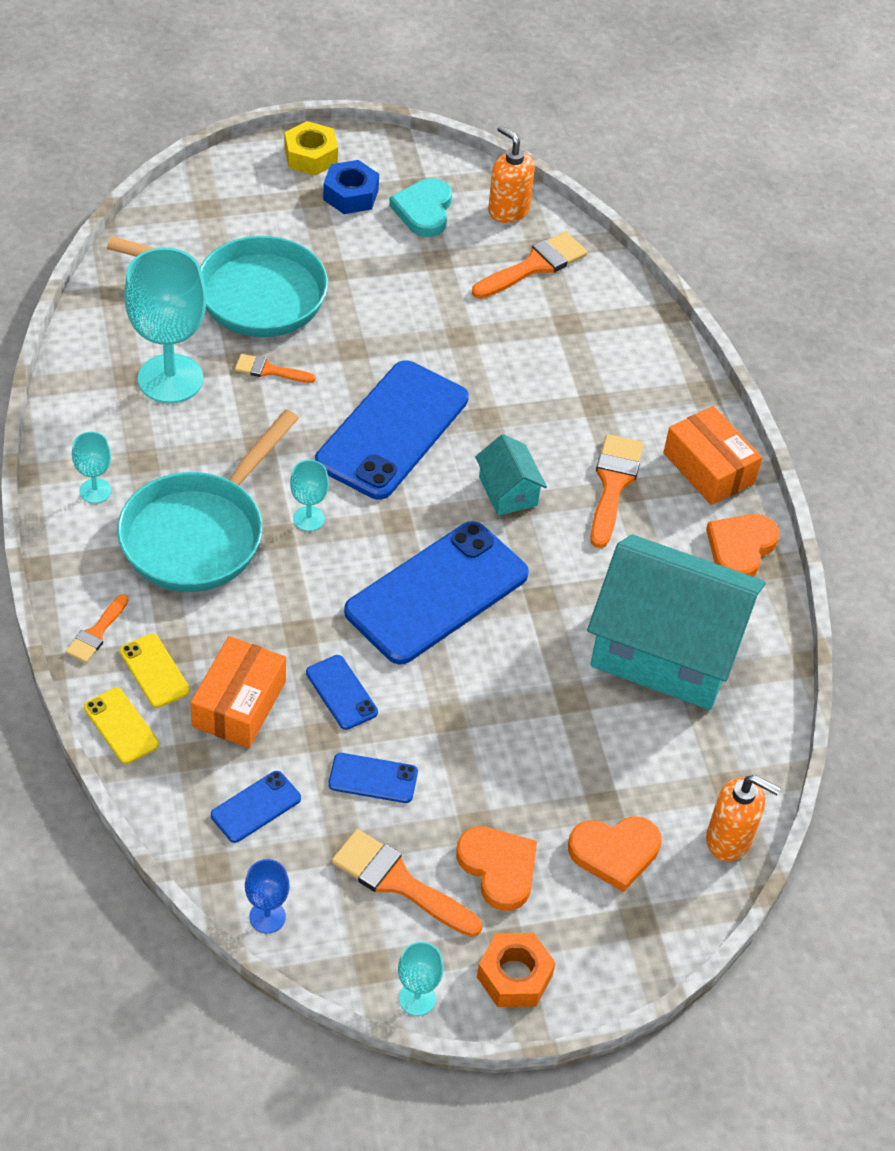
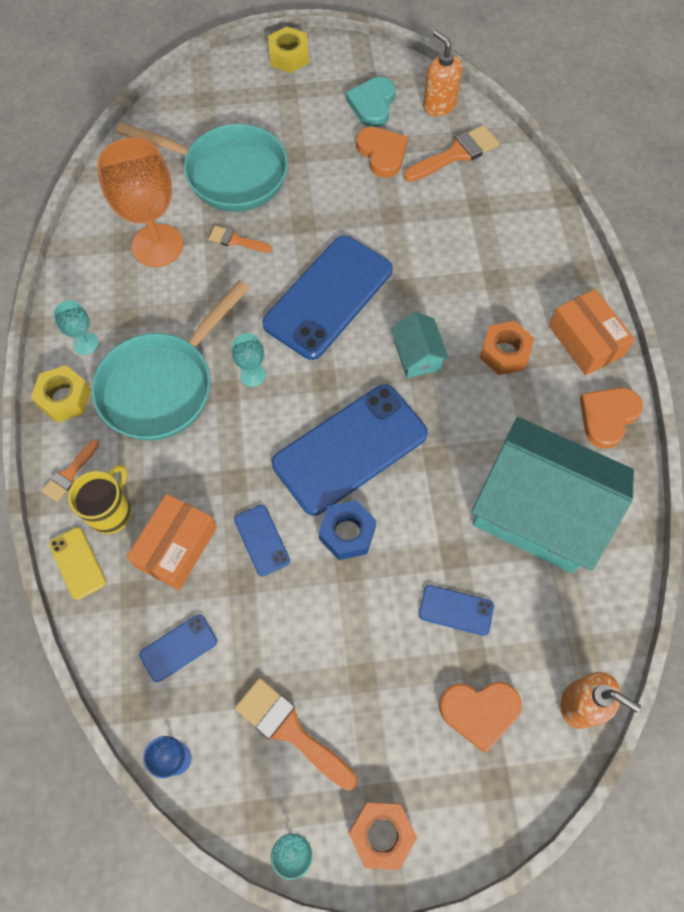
camera: 10 degrees right, 15 degrees up
yellow phone [120,634,190,708] -> yellow mug [68,464,132,534]
turquoise goblet [124,248,207,403] -> orange goblet [97,137,183,267]
blue nut [323,160,379,214] -> blue nut moved to [319,500,376,560]
blue phone [328,753,418,803] -> blue phone moved to [419,585,494,636]
orange heart [456,826,537,911] -> orange heart moved to [356,127,408,178]
orange brush [590,434,644,548] -> orange nut [480,321,534,375]
none -> yellow nut [31,365,91,422]

